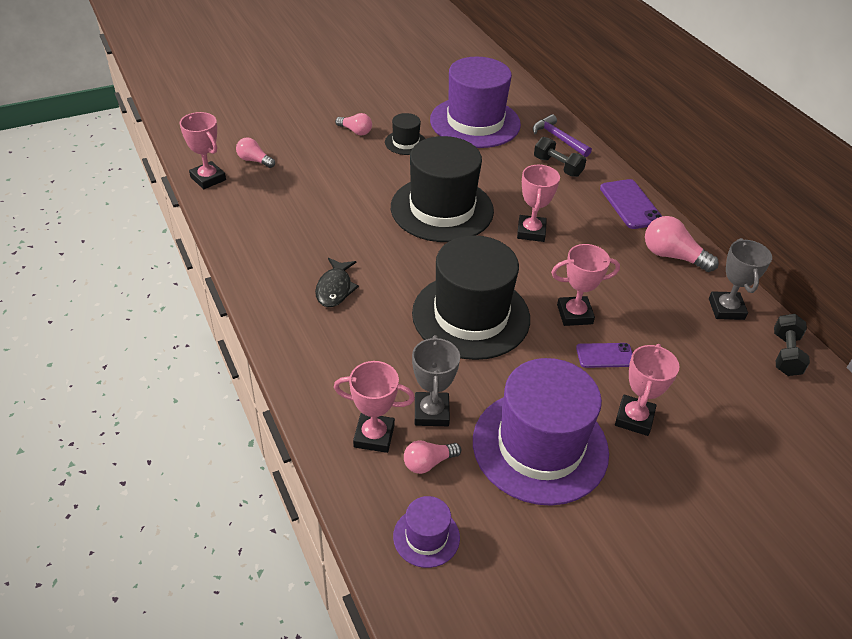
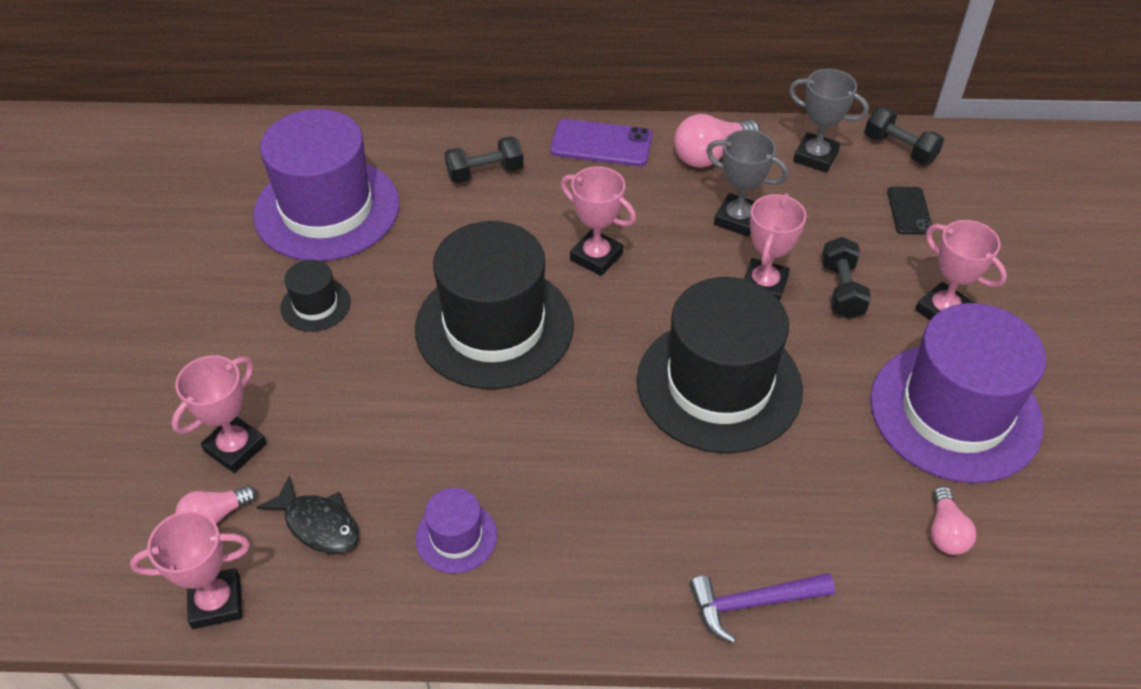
camera: 60 degrees left, 5 degrees up
black fish [315,258,359,307] -> black fish moved to [256,476,359,554]
pink trophy [334,361,415,453] -> pink trophy moved to [171,355,267,473]
pink light bulb [335,113,372,135] -> none
purple hat [393,496,460,568] -> purple hat moved to [415,488,497,574]
grey trophy [412,335,460,426] -> grey trophy moved to [706,129,789,236]
purple hammer [533,114,592,157] -> purple hammer moved to [690,573,835,643]
purple phone [576,343,633,368] -> black dumbbell [821,237,871,319]
none -> black phone [887,187,932,235]

